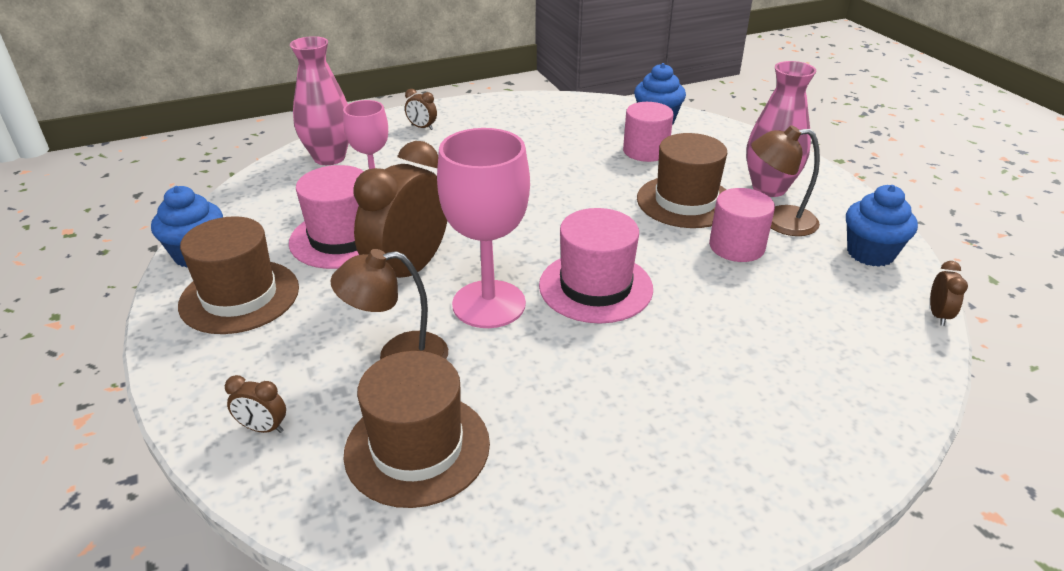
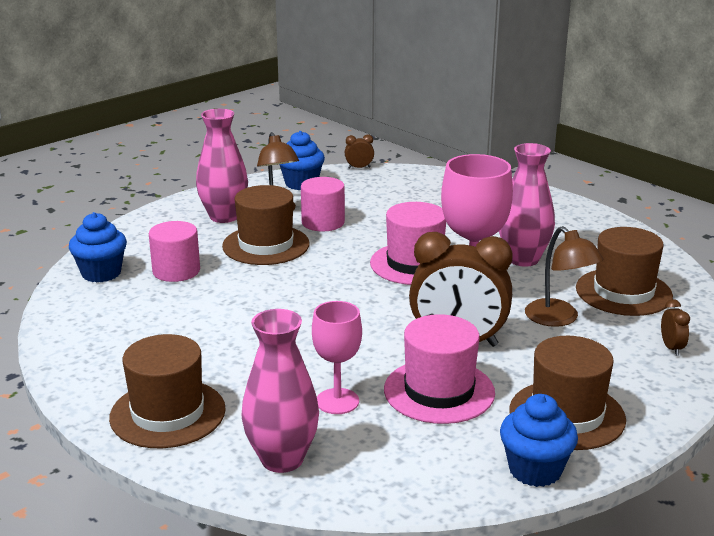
camera: 110 degrees left, 10 degrees down
brown clock [405,89,437,130] -> brown hat [109,334,226,448]
none -> pink vase [499,143,555,267]

